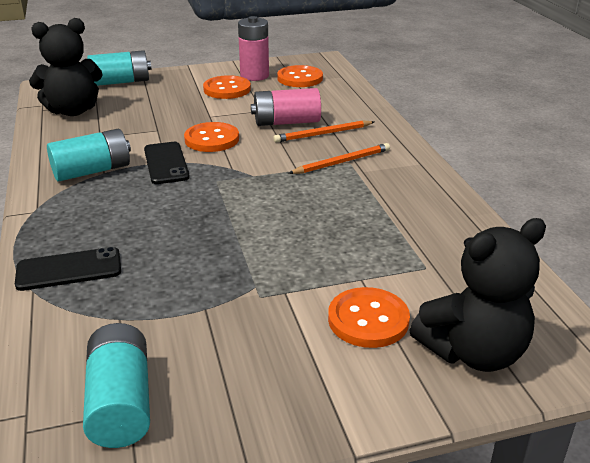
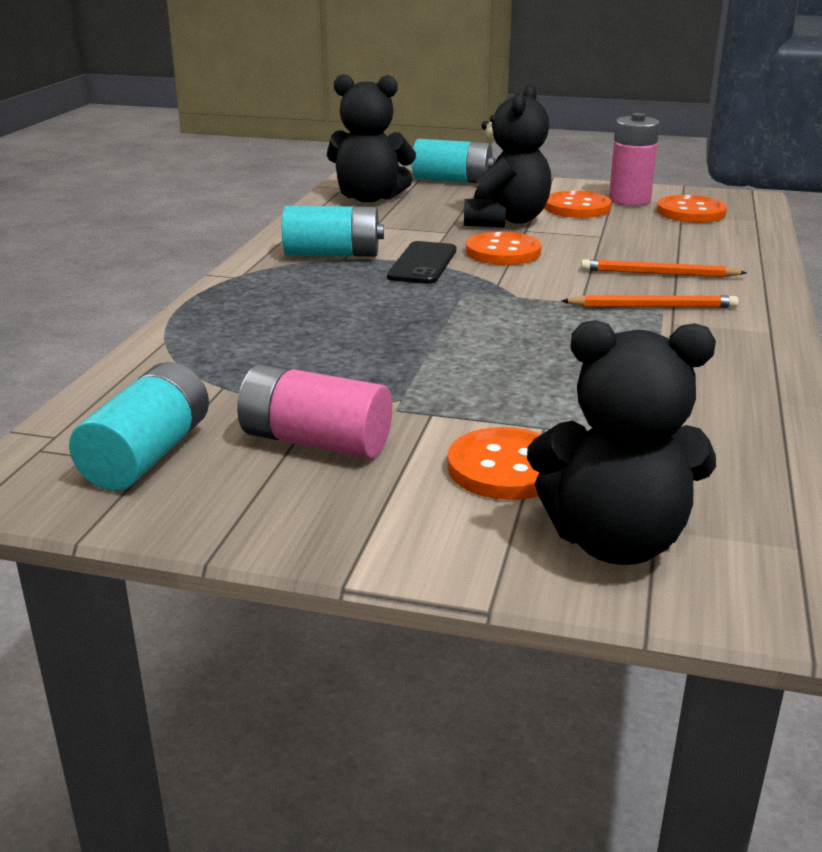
camera: 30 degrees right, 5 degrees down
black phone [15,247,121,291] -> none
pink battery [251,88,321,126] -> pink battery moved to [237,364,392,459]
none -> black teddy bear [464,84,552,227]

